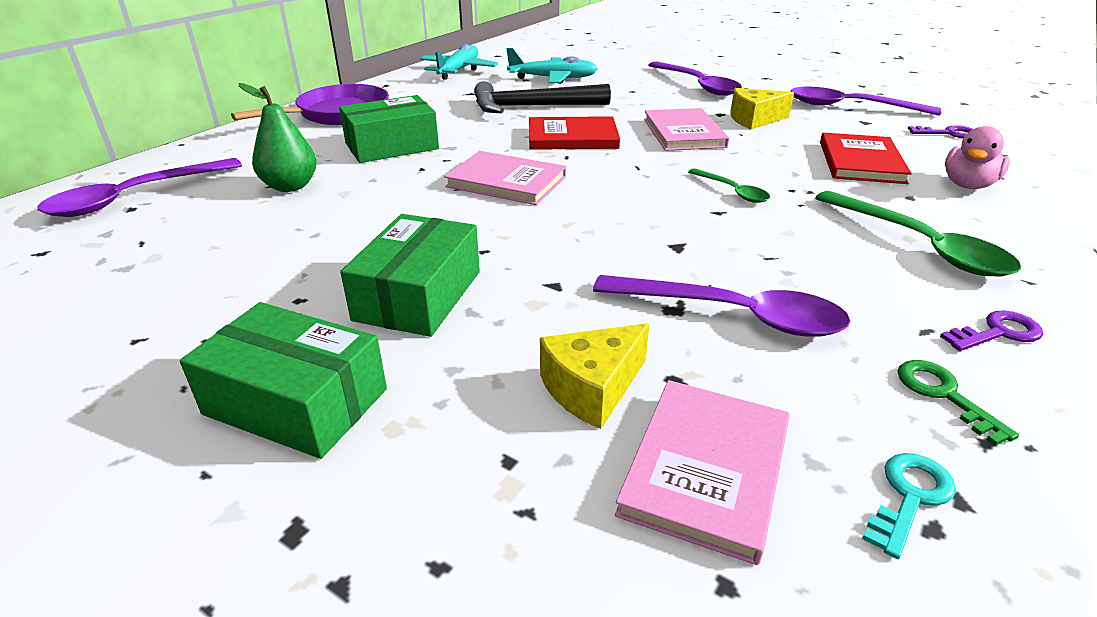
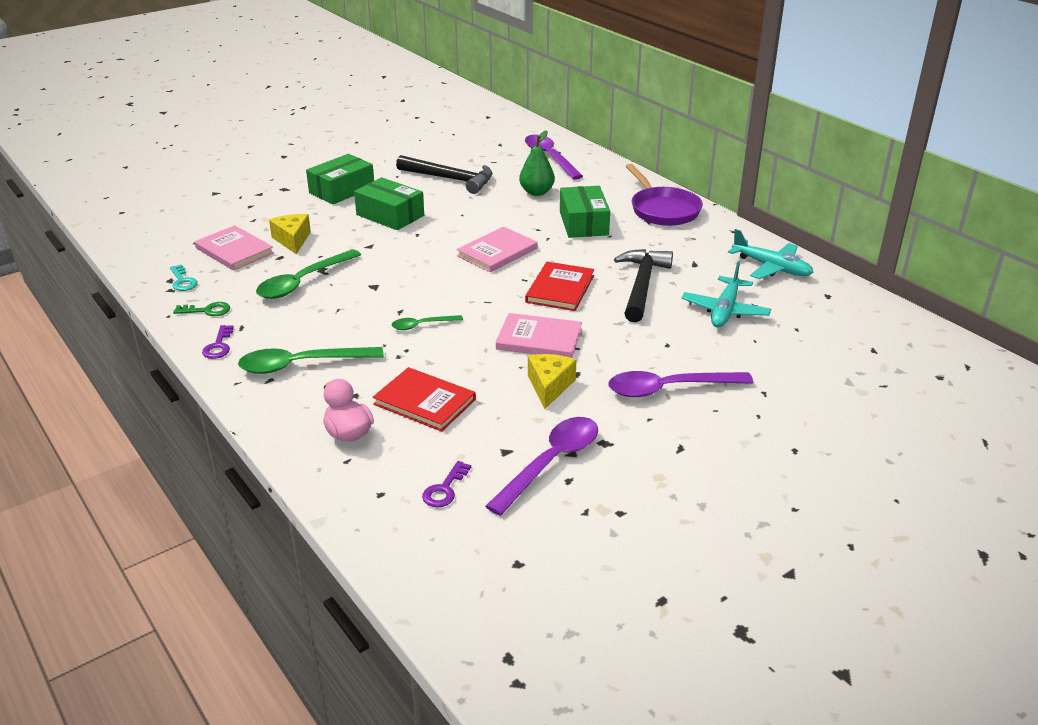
camera: 110 degrees right, 0 degrees up
purple spoon [593,275,851,337] -> green spoon [256,249,361,299]
none -> black hammer [396,155,493,194]

